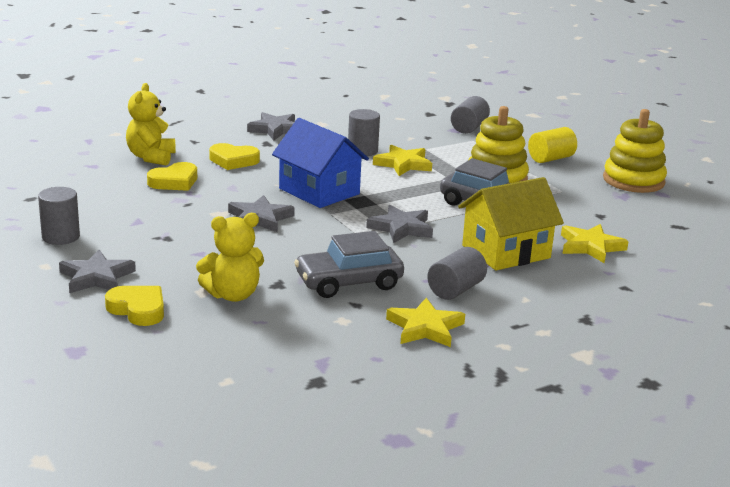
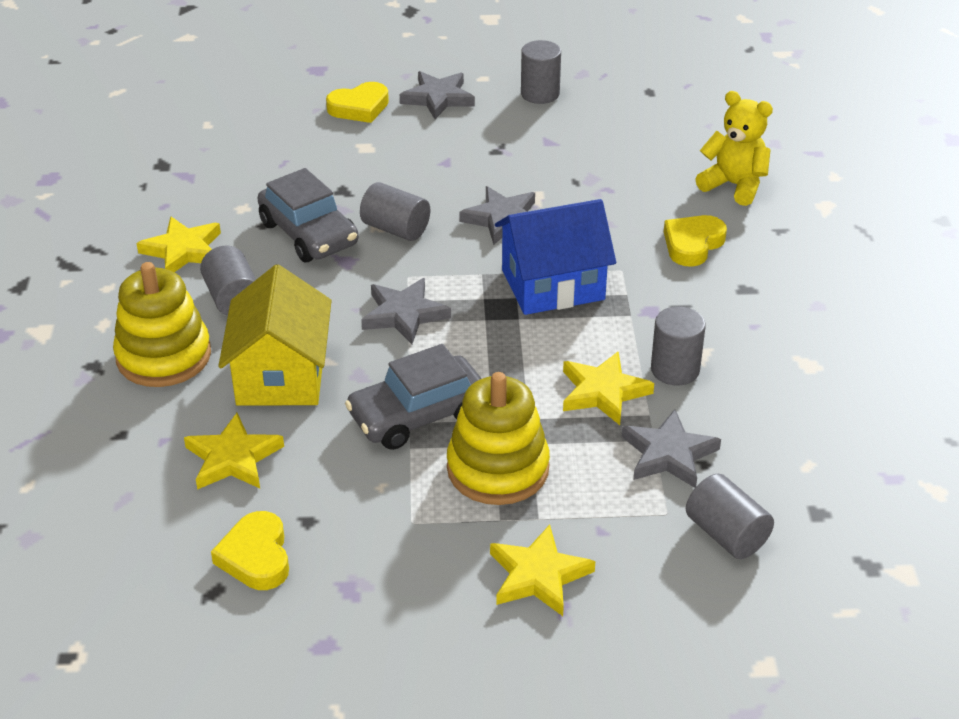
camera: 120 degrees right, 15 degrees up
yellow heart [147,162,197,191] -> yellow heart moved to [211,511,289,590]
yellow teddy bear [196,213,264,302] -> none
grey star [247,112,295,140] -> grey star moved to [622,409,721,488]
grey car [294,231,404,298] -> grey car turned 135 degrees clockwise [257,168,358,262]
yellow cylinder [528,127,577,163] -> yellow star [490,525,595,616]
yellow stacking toy [603,109,667,193] -> yellow stacking toy moved to [113,262,211,387]
none -> grey cylinder [360,182,430,241]

